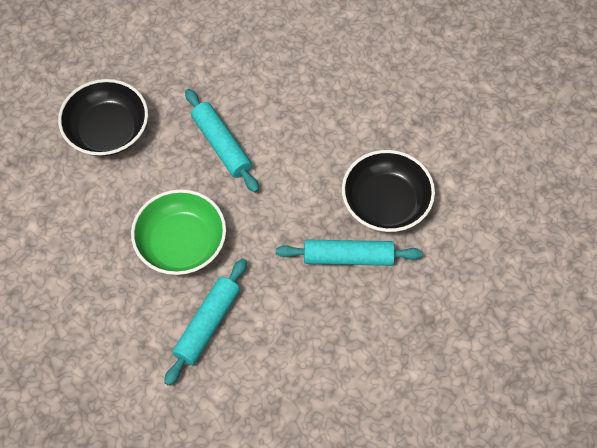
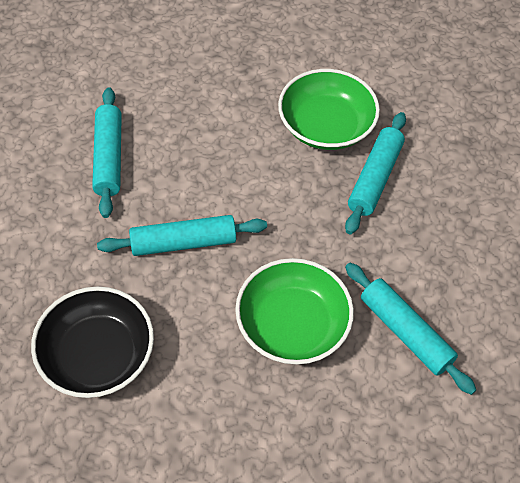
camera: 70 degrees left, 5 degrees down
black bowl [342,150,435,232] -> green bowl [278,69,380,150]
none -> turquoise rolling pin [92,87,122,218]

